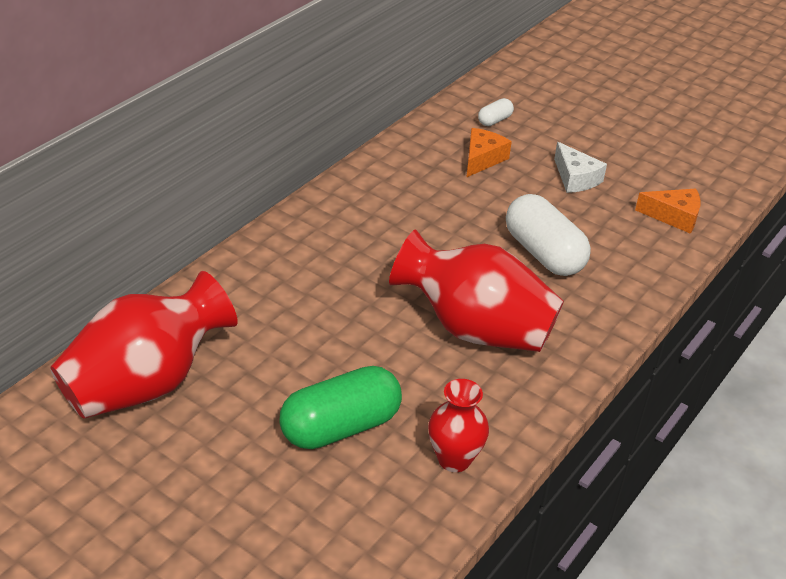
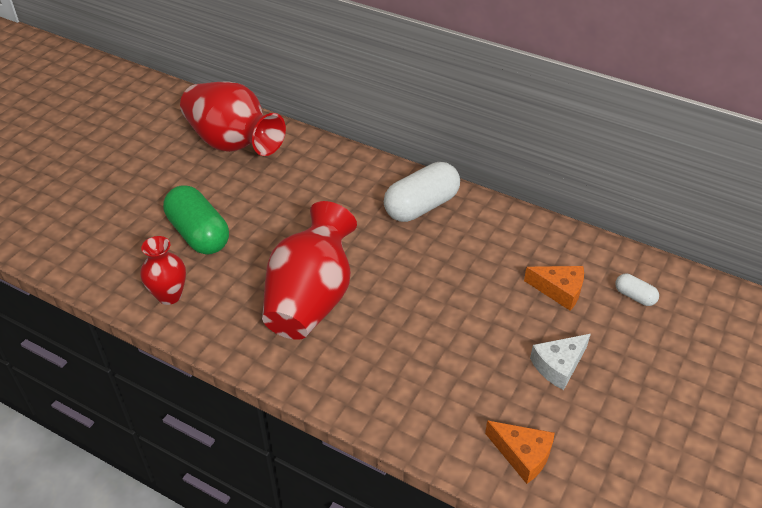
camera: 85 degrees right, 5 degrees up
white capsule [506,194,591,276] -> white capsule moved to [384,162,460,222]
orange cheese [635,189,701,234] -> orange cheese turned 60 degrees counterclockwise [485,421,555,484]

